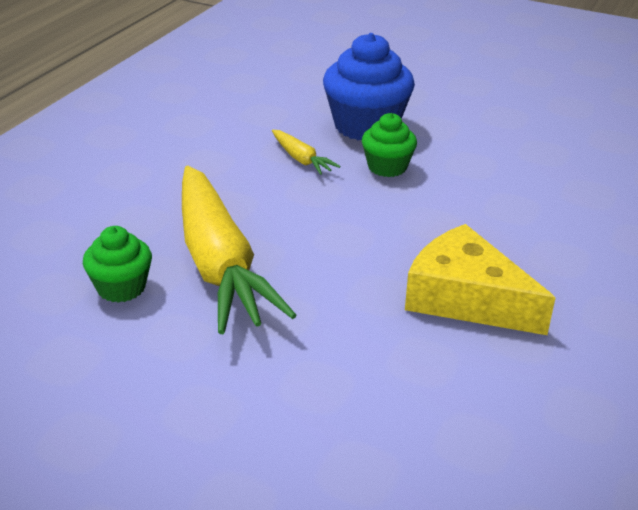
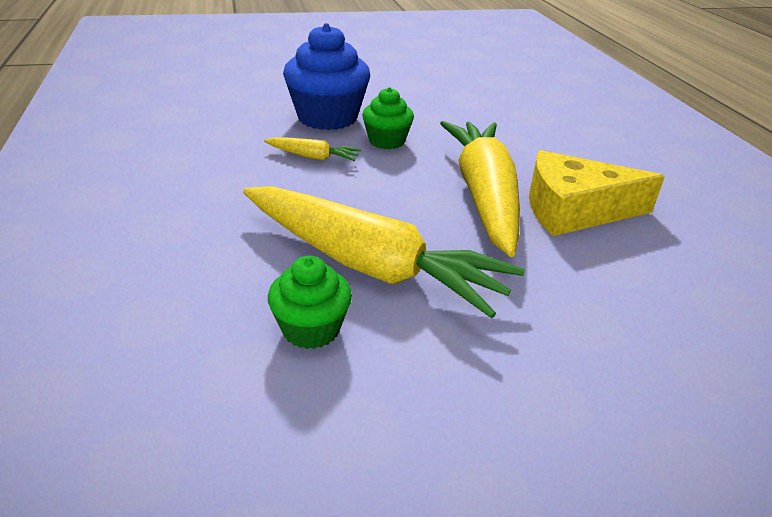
camera: 40 degrees left, 0 degrees up
none -> yellow carrot [440,121,520,257]

